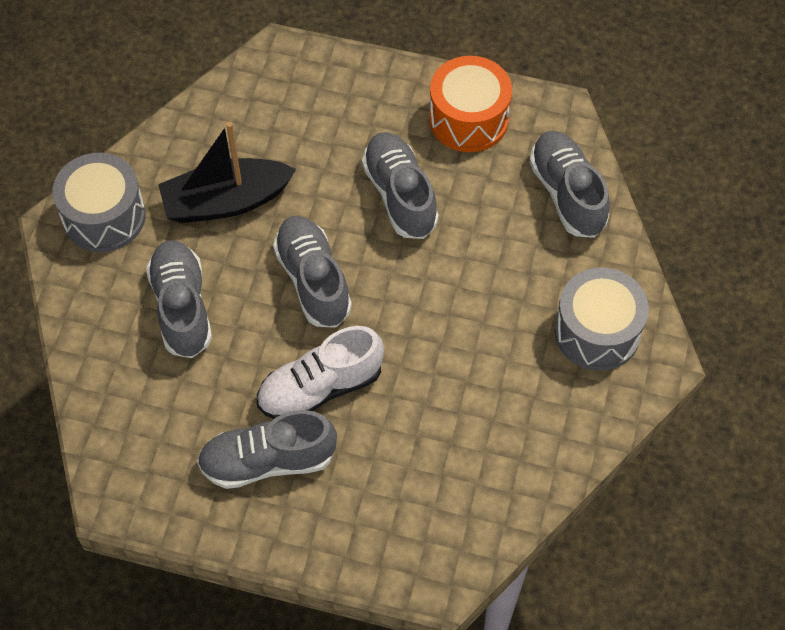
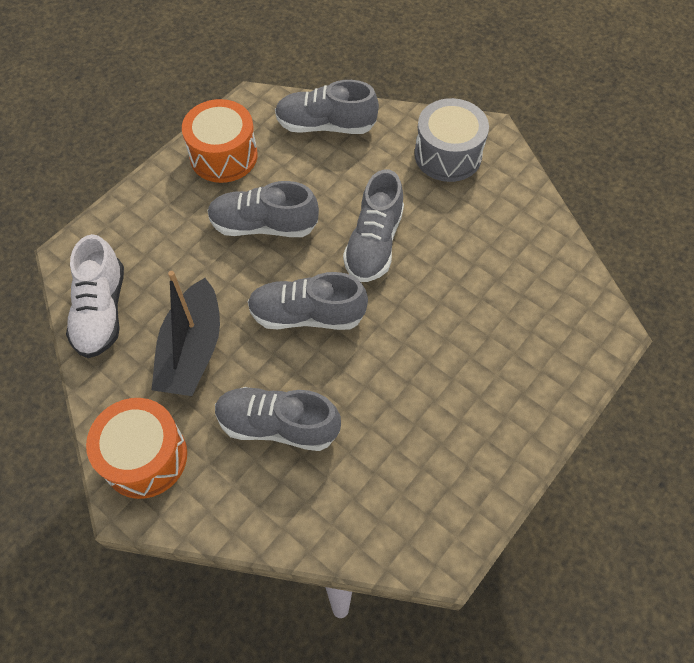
camera: 65 degrees left, 0 degrees up
grey drum [52,153,146,252] -> orange drum [86,398,187,499]
grey shoe [197,410,337,489] -> grey shoe moved to [343,169,404,282]
white shoe [257,326,384,419] -> white shoe moved to [66,234,124,358]

